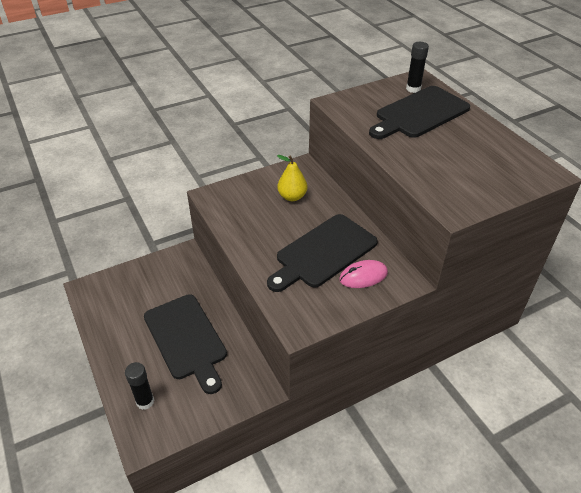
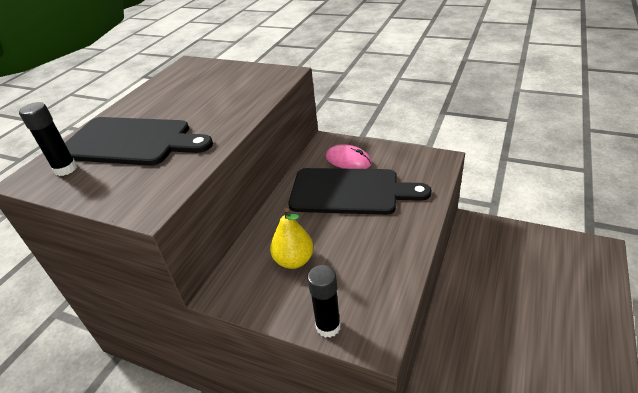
camera: 125 degrees left, 5 degrees down
black glue stick [125,362,154,410] -> black glue stick moved to [307,265,341,338]
black cutting board [144,294,227,394] -> none

